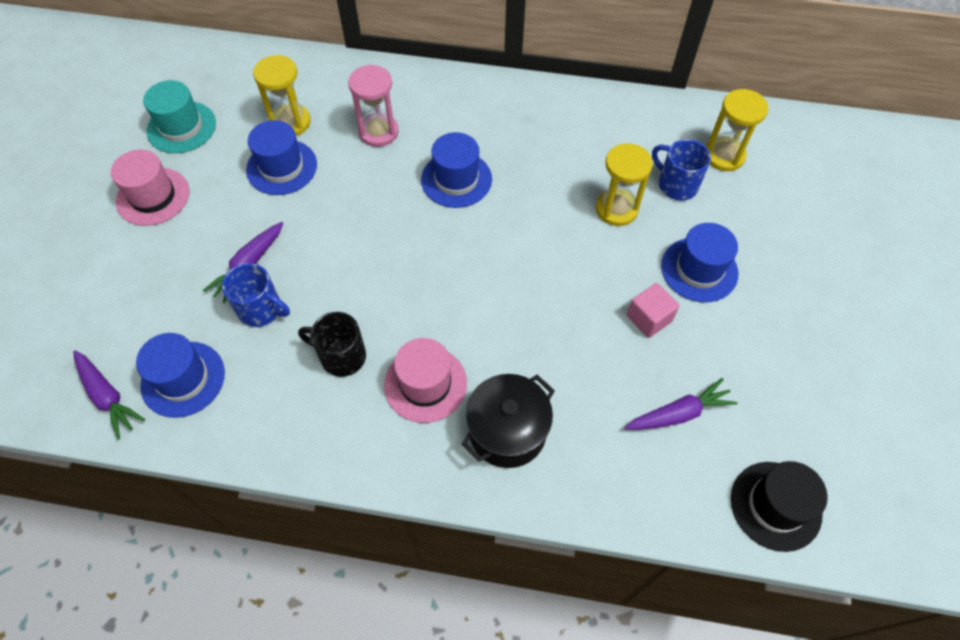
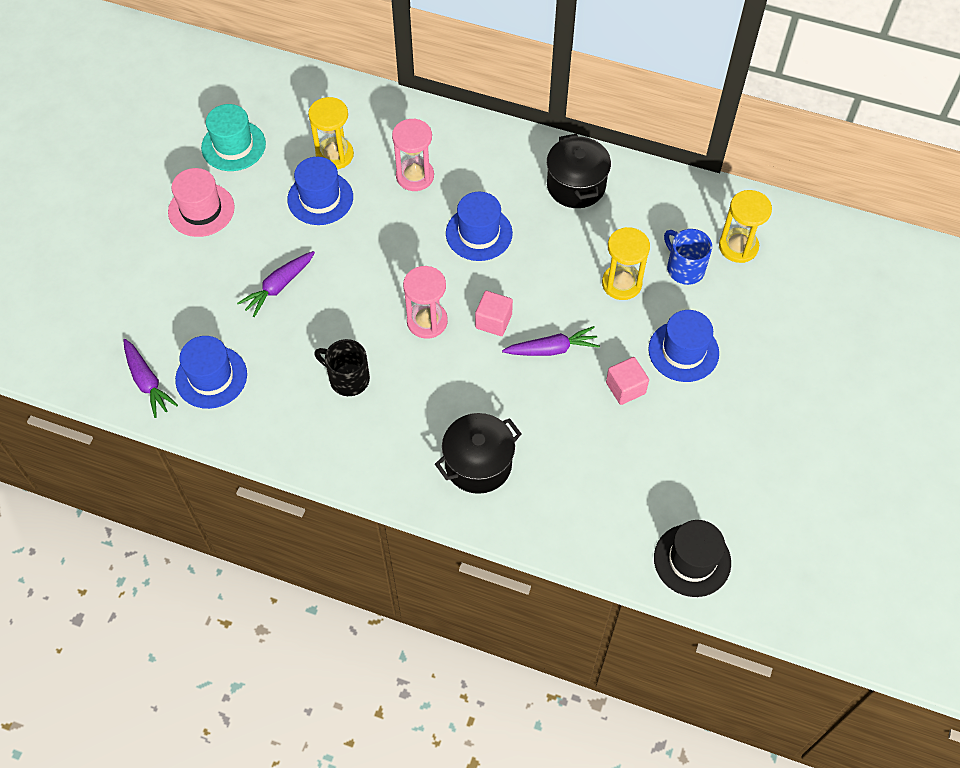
camera: 10 degrees right, 0 degrees up
blue mug [222,263,290,327] -> none
pink hat [384,338,467,423] -> none
purple carrot [625,378,738,430] -> purple carrot moved to [502,326,600,356]
none -> pink hourglass [403,266,448,339]
none -> pink cube [475,291,513,336]
none -> black pot [547,134,611,208]

